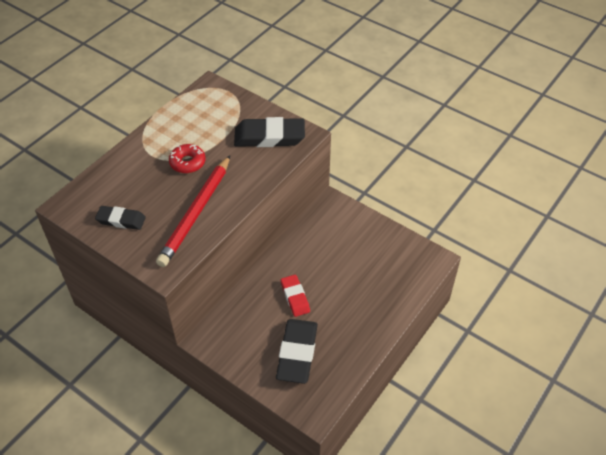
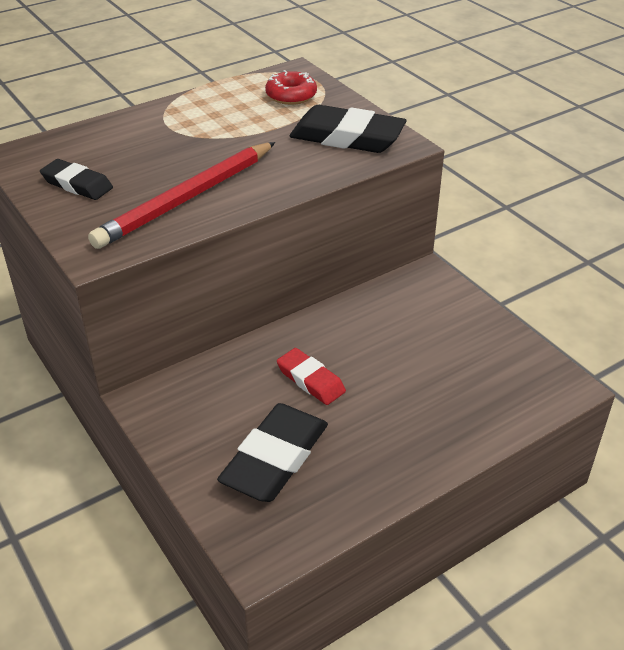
camera: 20 degrees right, 10 degrees down
red donut [169,144,206,173] -> red donut moved to [265,70,317,105]
red eraser [281,275,310,317] -> red eraser turned 45 degrees counterclockwise [277,348,346,405]

